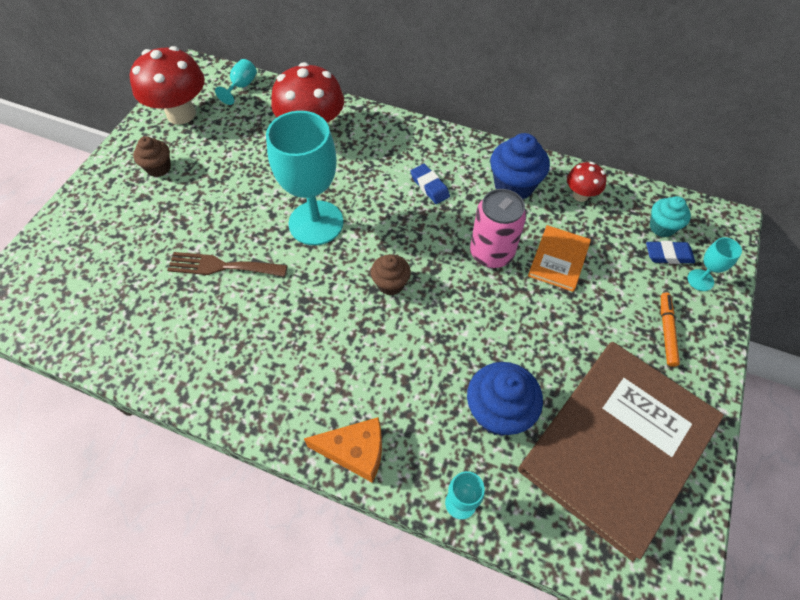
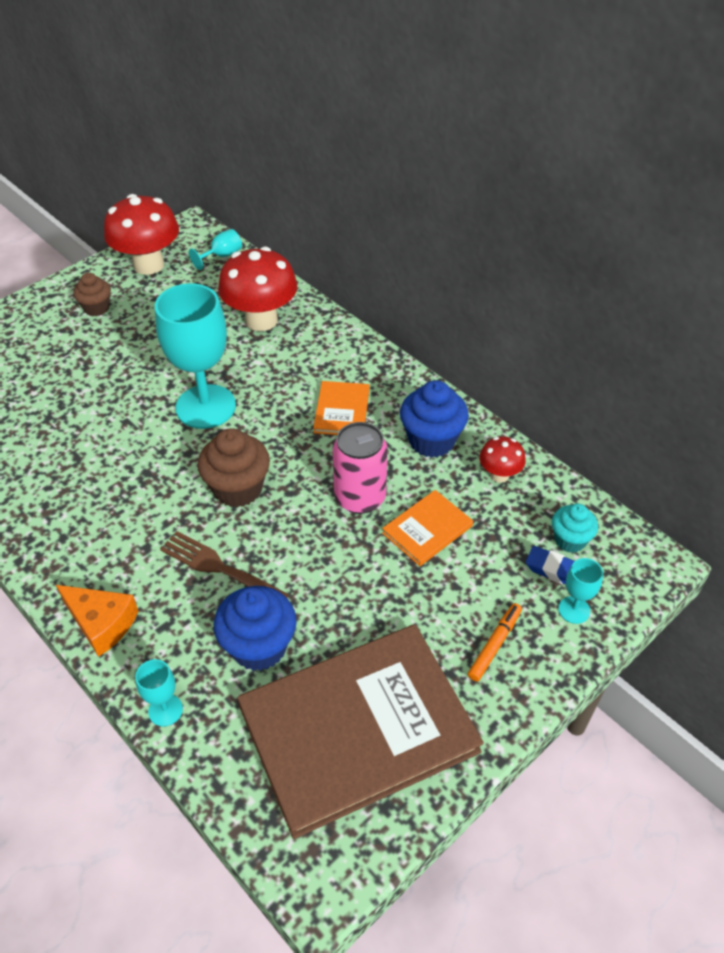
camera: 25 degrees right, 10 degrees down
brown fork [167,252,287,277] -> brown fork moved to [160,531,289,598]
brown cupcake [371,254,411,296] -> brown cupcake [198,428,270,507], size x1.62
blue eraser [410,164,450,204] -> orange book [313,381,370,435]

